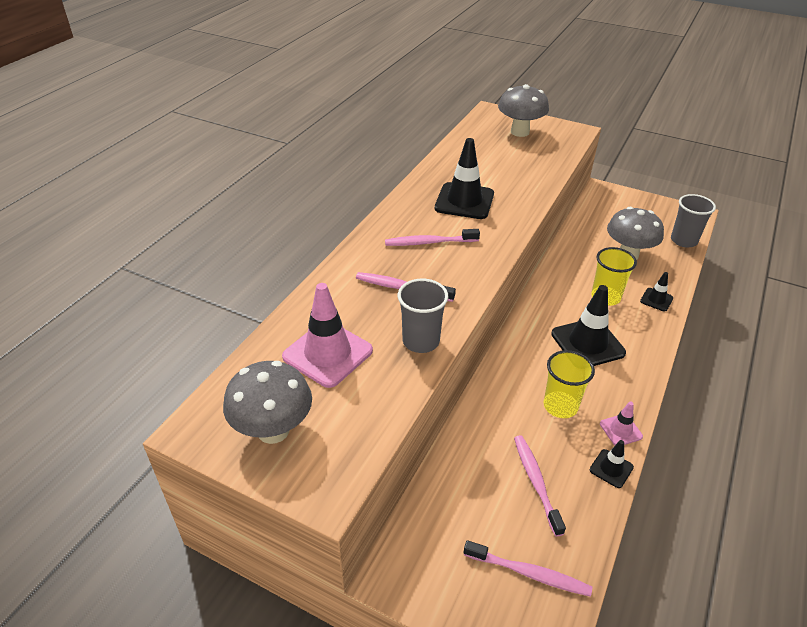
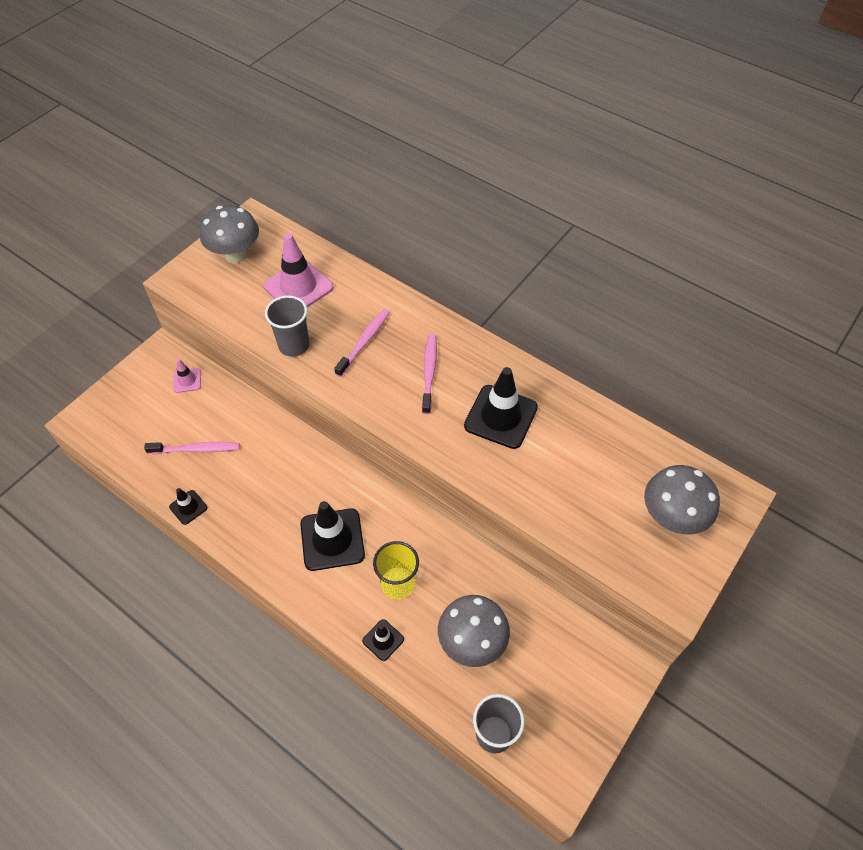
camera: 100 degrees right, 15 degrees up
pink toothbrush [464,540,592,597] -> none
yellow cup [544,350,595,418] -> none
pink traffic cone [600,401,643,445] -> pink traffic cone moved to [174,359,201,393]

